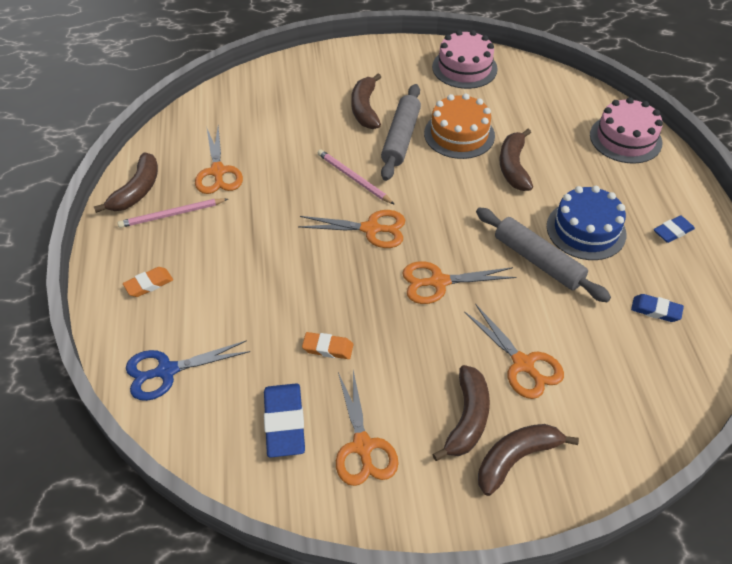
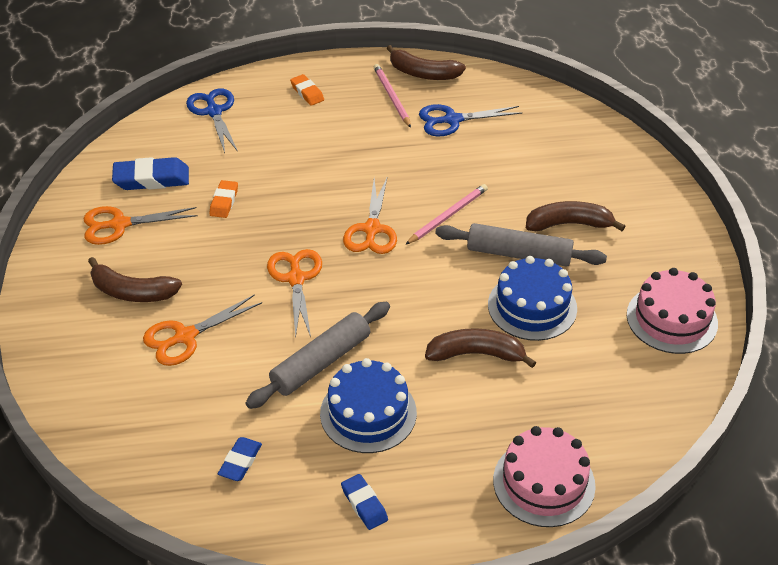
camera: 90 degrees right, 5 degrees down
orange scissors [195,126,243,194] -> blue scissors [419,104,523,136]
orange cake [424,94,495,159] -> blue cake [488,256,577,341]
brown banana [478,424,579,496] -> none

